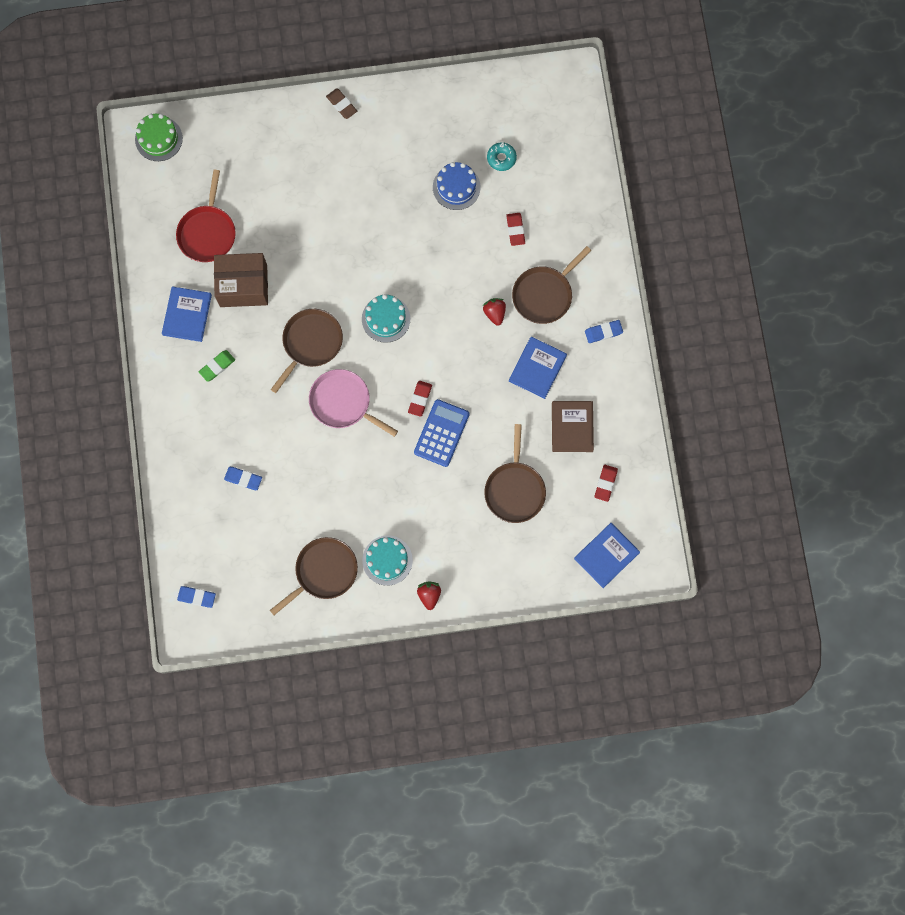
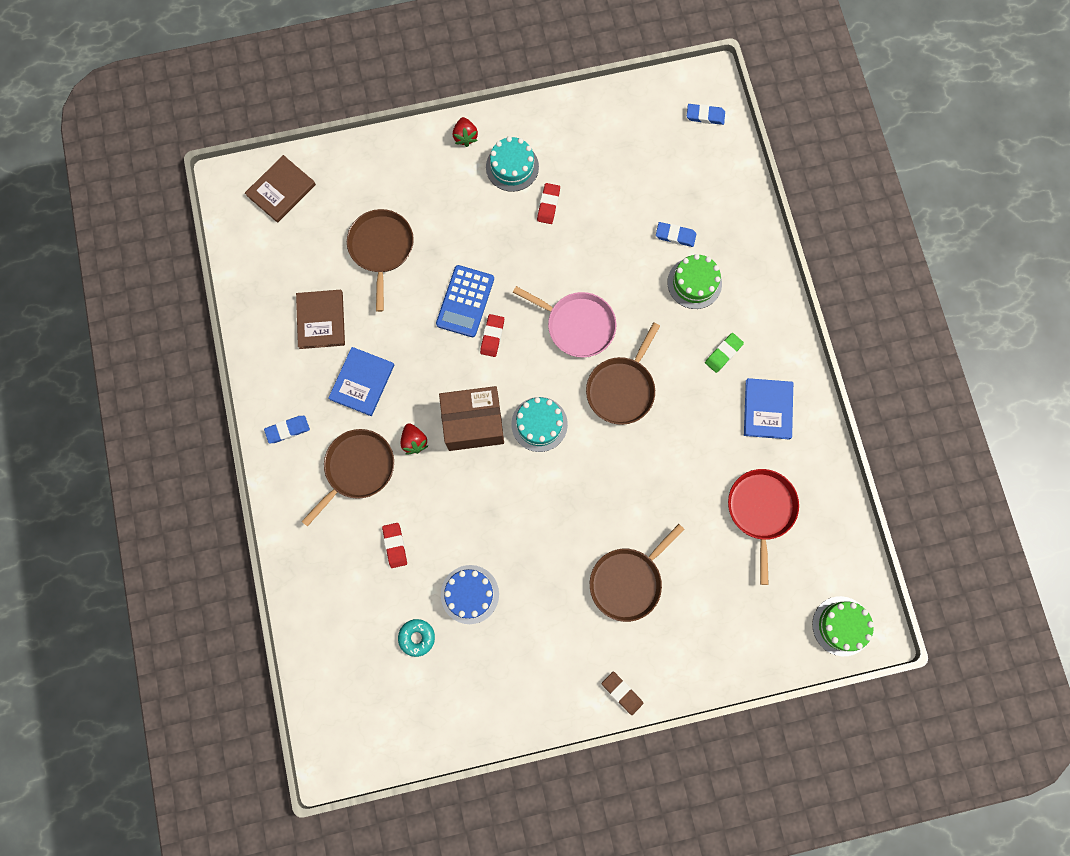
camera: 175 degrees right, 0 degrees up
brown box [214,253,268,307] -> brown box moved to [439,386,504,451]
brown pan [270,537,358,615] -> brown pan moved to [590,524,684,622]
blue book [574,523,640,588] -> brown book [245,155,316,223]
red eraser [595,465,618,502] -> red eraser moved to [537,183,560,224]
none -> green cake [668,254,722,309]

